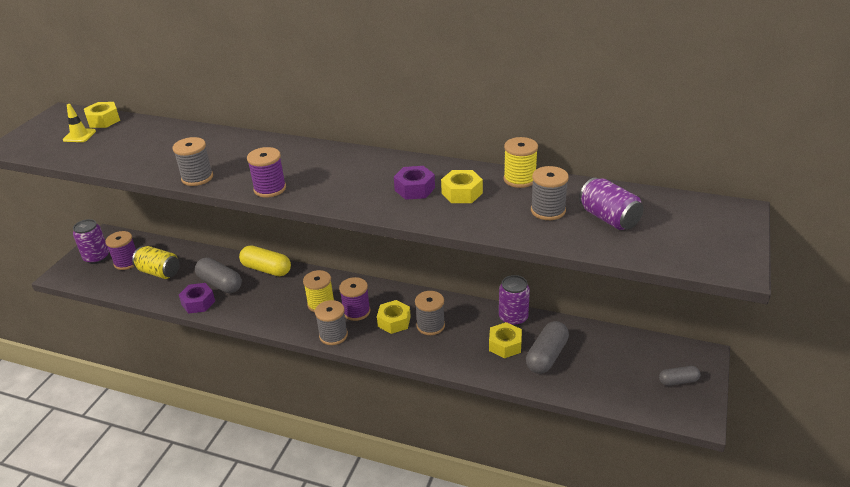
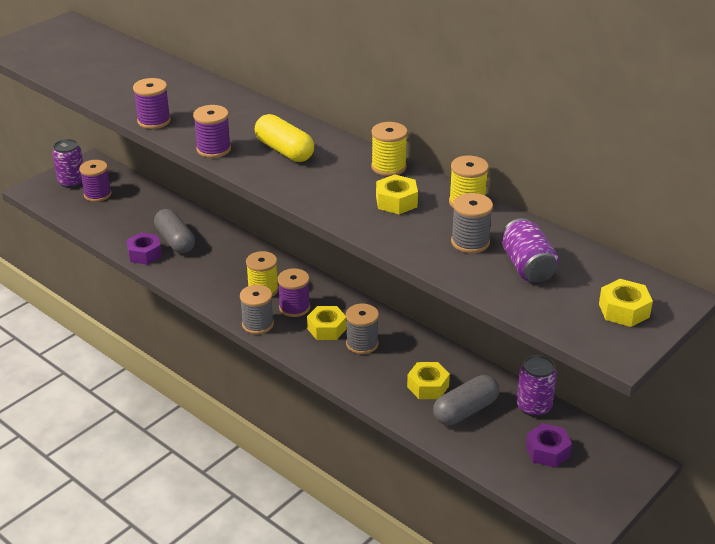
camera: 20 degrees right, 0 degrees up
yellow traffic cone [63,104,96,142] -> none
yellow nut [84,102,120,128] -> yellow nut moved to [599,279,653,327]
yellow can [132,246,180,279] -> none
grey spool [173,137,213,186] -> purple spool [133,78,171,129]
yellow capsule [239,245,291,276] -> yellow capsule moved to [255,114,314,162]
purple nut [394,166,435,200] -> purple nut moved to [526,423,572,467]
purple can [499,275,530,326] -> purple can moved to [516,355,557,417]
grey capsule [659,366,700,386] -> none
none -> yellow spool [371,122,408,176]

